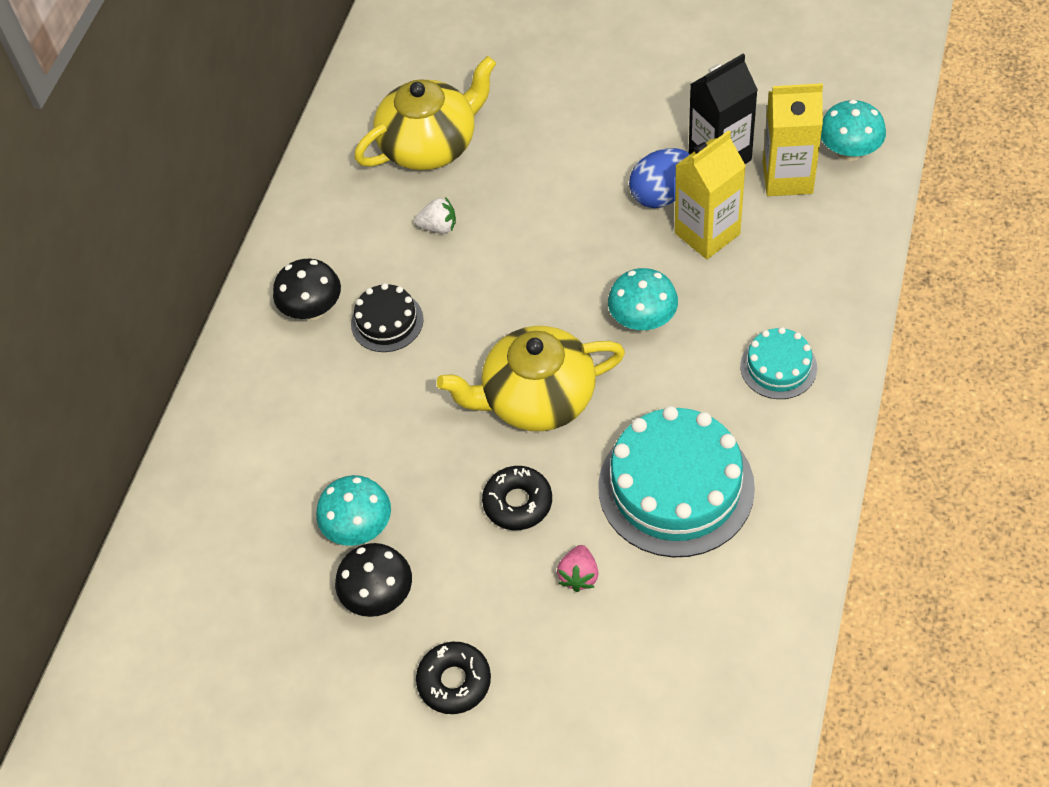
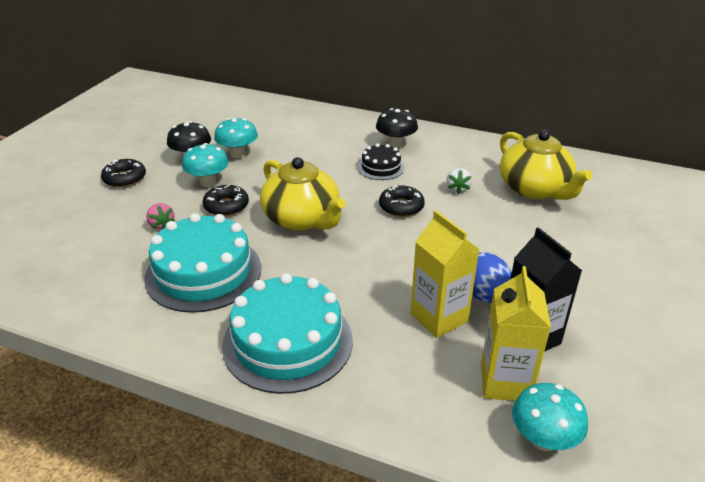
camera: 90 degrees right, 20 degrees down
yellow teapot [437,326,625,431] -> yellow teapot turned 150 degrees clockwise [260,157,346,231]
pink strawberry [557,545,599,592] -> pink strawberry turned 135 degrees counterclockwise [146,203,175,230]
turquoise mushroom [608,268,678,331] -> turquoise mushroom moved to [182,143,229,187]
turquoise cake [740,327,817,399] -> turquoise cake [222,273,353,394], size x1.96
none -> black donut [379,185,425,217]

